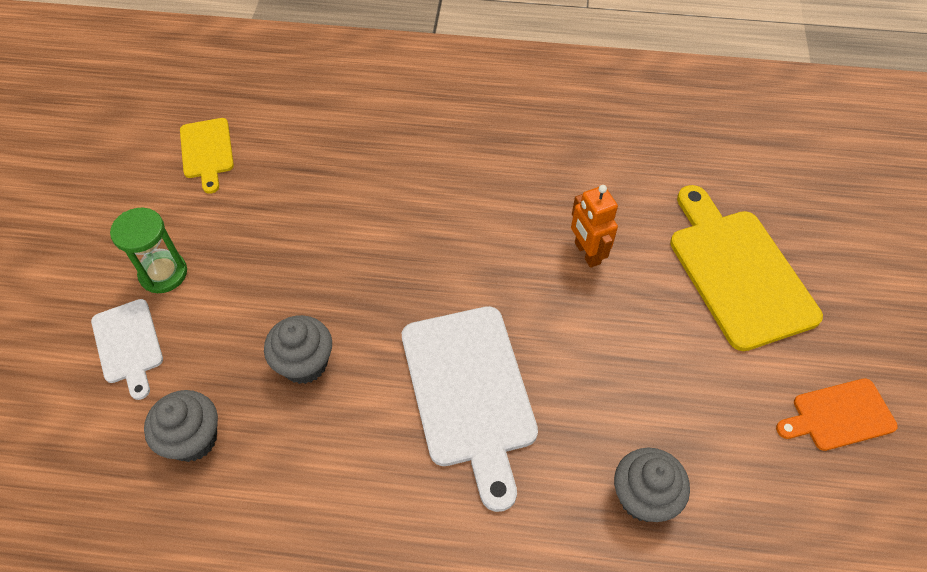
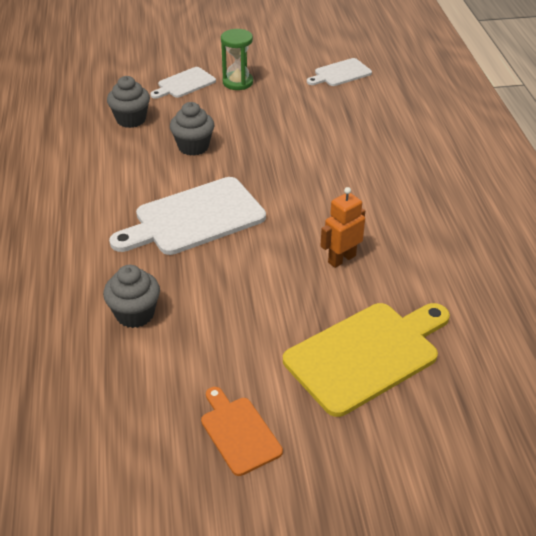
camera: 75 degrees right, 15 degrees down
yellow cutting board [180,118,234,194] -> white cutting board [307,58,372,86]

